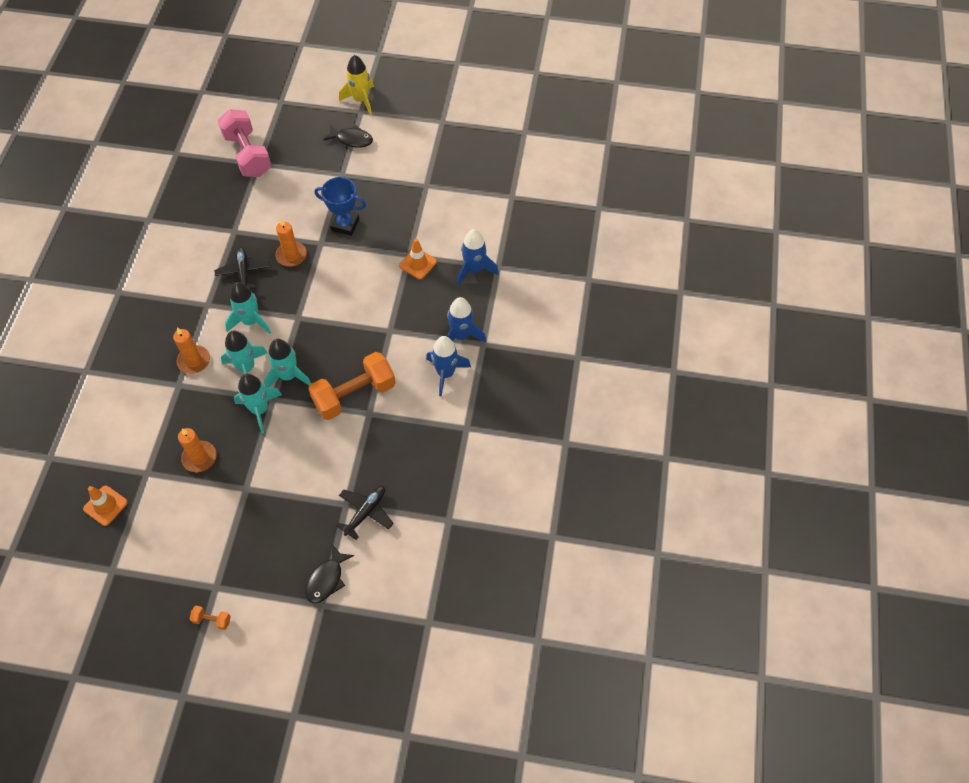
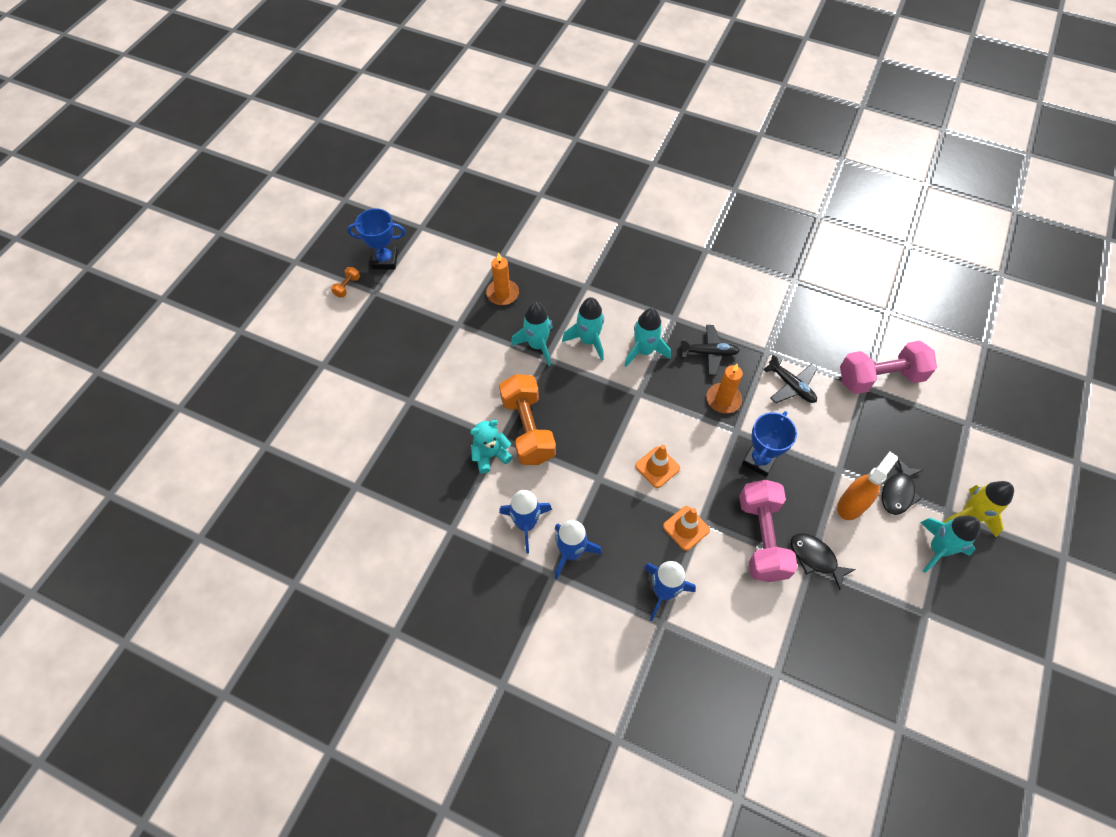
camera: 105 degrees right, 0 degrees up
orange traffic cone [83,486,128,526] -> orange traffic cone moved to [635,445,680,488]
orange candle [173,328,210,374] -> none
turquoise rocket [264,339,311,388] -> turquoise rocket moved to [920,516,981,573]
black fish [305,544,354,603] -> black fish moved to [791,533,856,590]
black plane [336,486,394,540] -> black plane moved to [763,353,817,403]
none -> blue trophy [347,208,405,269]
none -> turquoise teddy bear [470,420,513,474]
none -> pink dumbbell [739,480,798,582]
none -> orange spray bottle [837,452,898,520]

